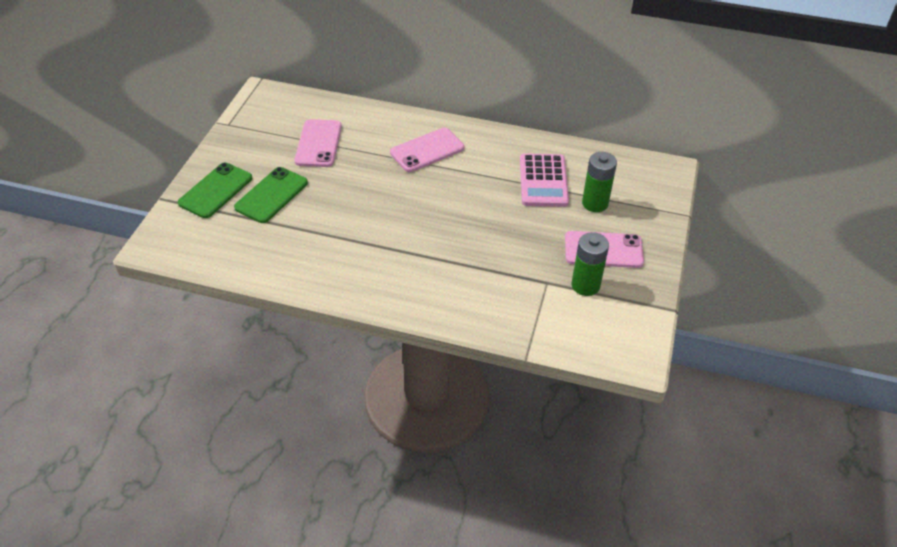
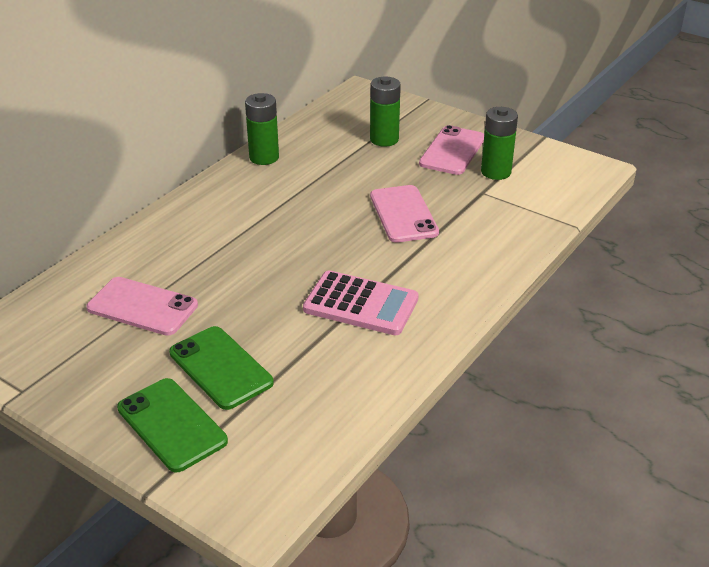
camera: 70 degrees left, 10 degrees down
pink phone [390,128,464,172] -> pink phone moved to [370,185,439,243]
pink calculator [520,153,569,207] -> pink calculator moved to [303,270,419,335]
none -> green battery [245,93,279,165]

